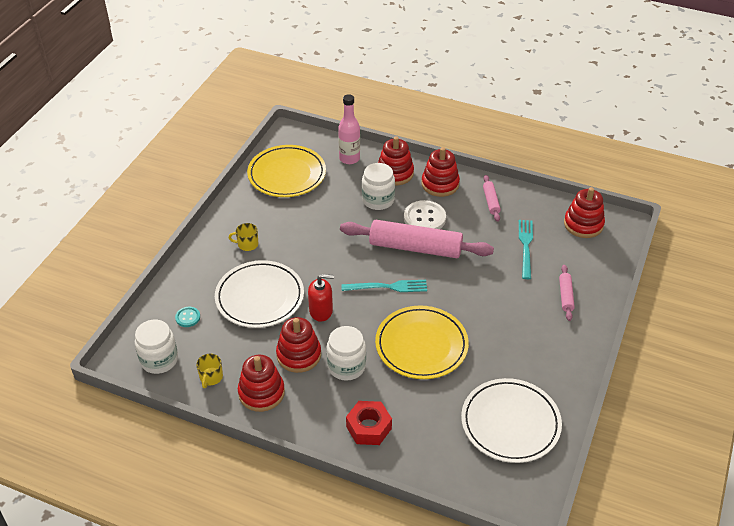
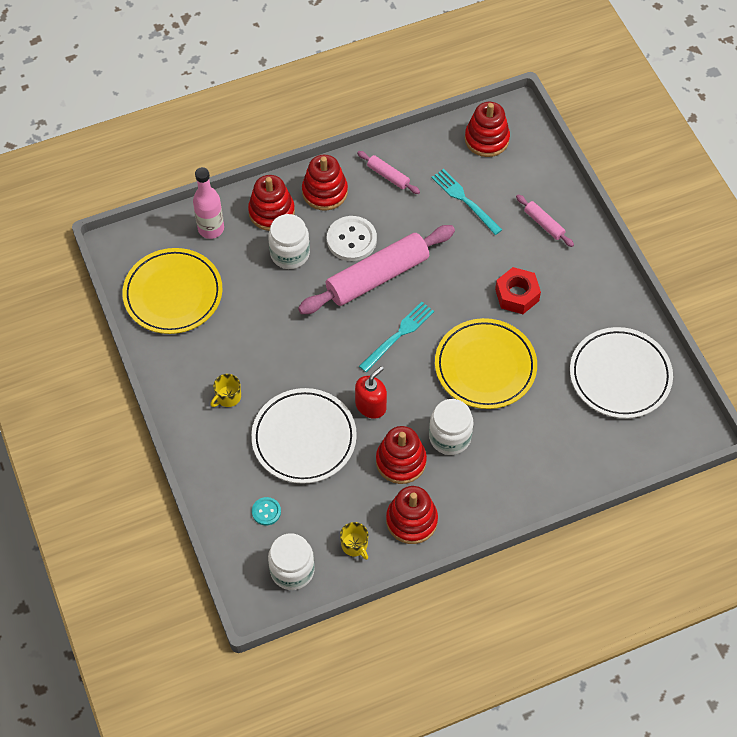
camera: 45 degrees left, 15 degrees up
red nut [346,401,392,445] -> red nut moved to [495,267,541,314]

